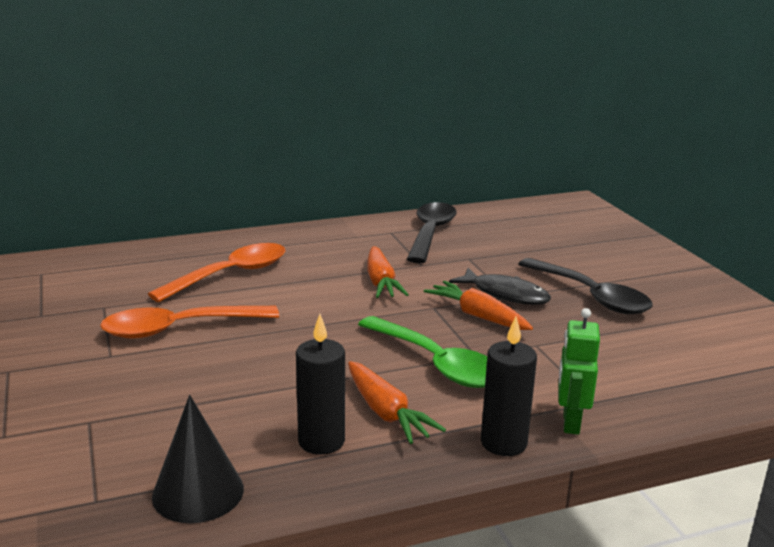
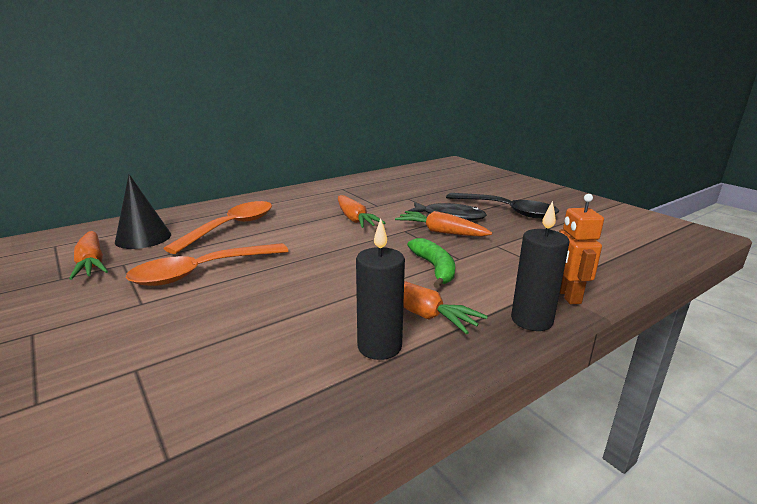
camera: 15 degrees left, 0 degrees up
black cone [152,395,244,523] -> black cone moved to [115,174,171,249]
green spoon [358,316,487,388] -> green banana [407,238,455,288]
black spoon [407,202,457,264] -> none
green robot [559,308,600,435] -> orange robot [559,194,604,304]
none -> orange carrot [69,231,108,280]

